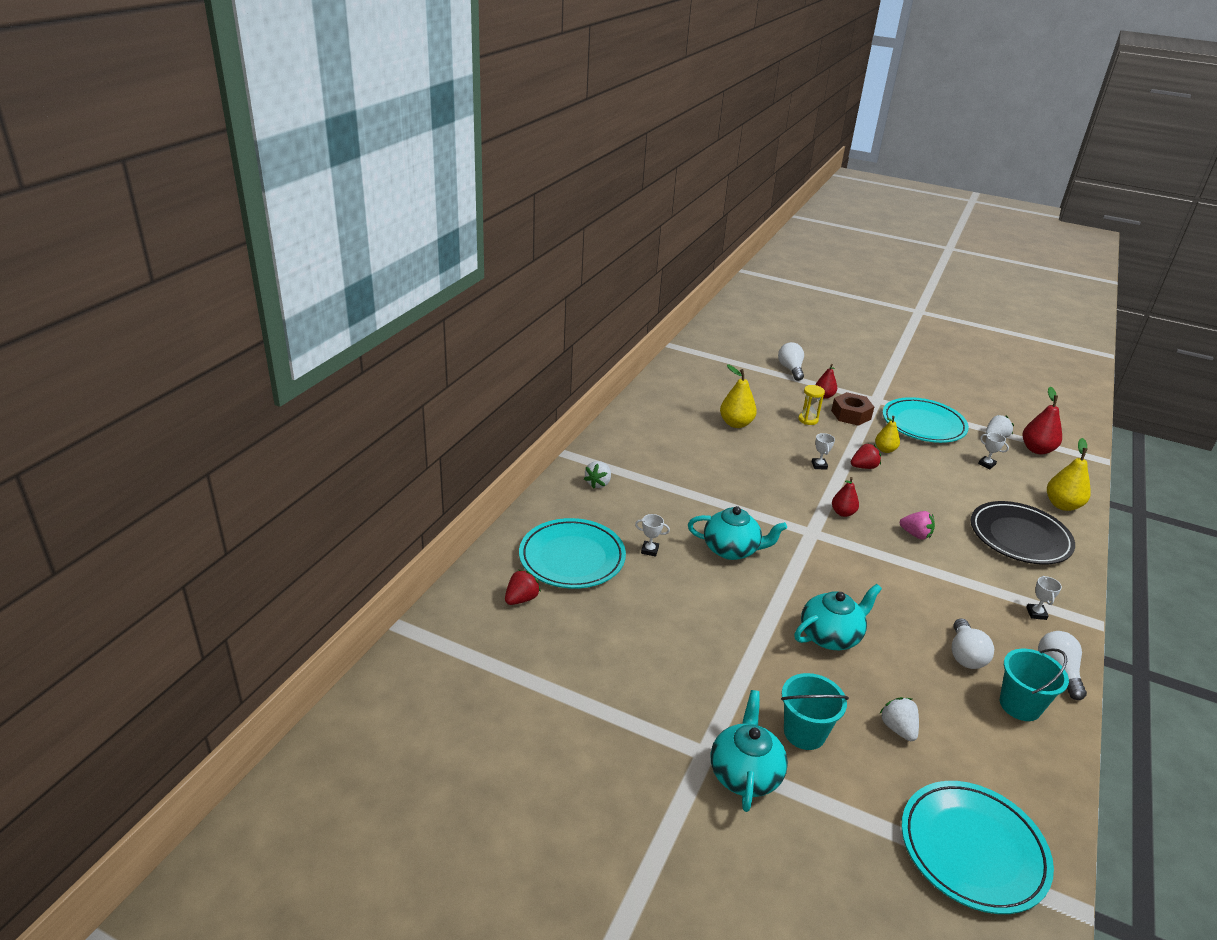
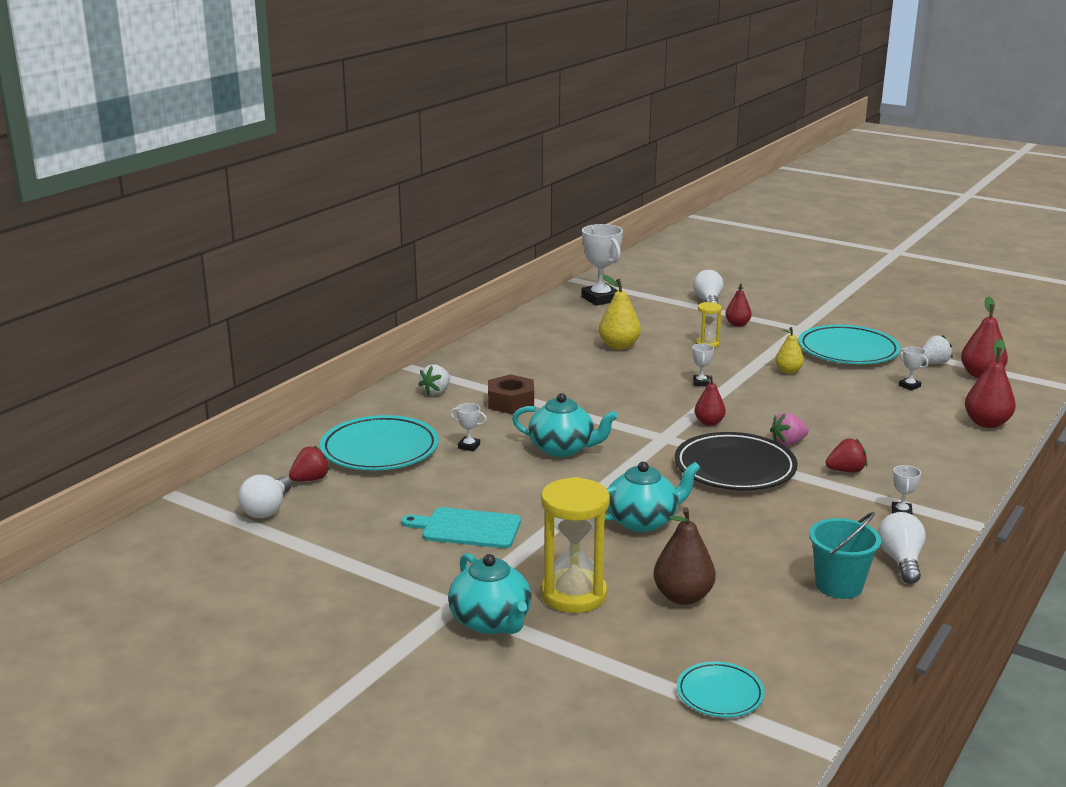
camera: 10 degrees right, 10 degrees down
turquoise teapot [711,690,788,812] -> turquoise teapot turned 135 degrees clockwise [448,553,532,634]
turquoise bucket [781,673,849,750] -> yellow hourglass [541,477,610,613]
brown nut [831,392,874,426] -> brown nut moved to [488,374,534,414]
red strawberry [851,444,881,469] -> red strawberry moved to [826,438,867,472]
white strawberry [879,697,919,741] -> brown pear [653,507,716,605]
pink strawberry [900,511,935,540] -> pink strawberry turned 120 degrees clockwise [770,413,809,446]
turquoise plate [901,781,1054,914] -> turquoise plate [677,661,765,717], size x0.53
white light bulb [952,618,994,669] -> white light bulb moved to [238,475,291,518]
black plate [971,501,1075,565] -> black plate moved to [675,432,798,490]
yellow pear [1047,438,1091,511] -> red pear [965,339,1016,428]
none -> turquoise cutting board [401,507,521,548]
none -> white trophy [581,224,623,306]

